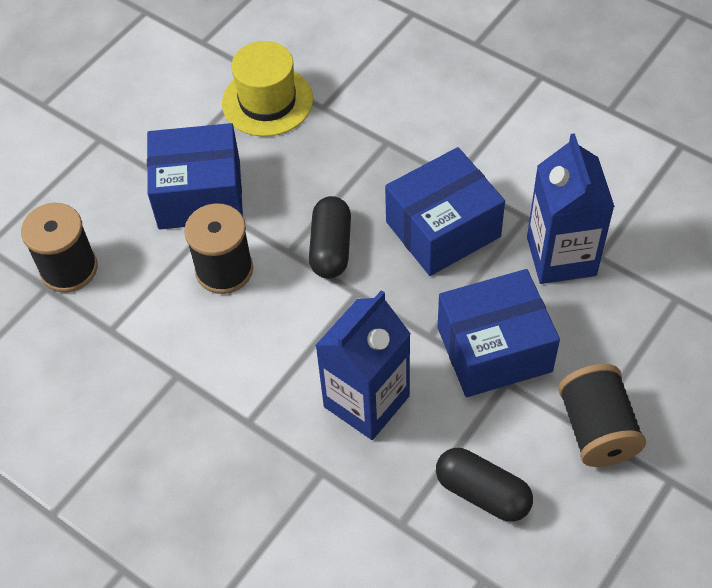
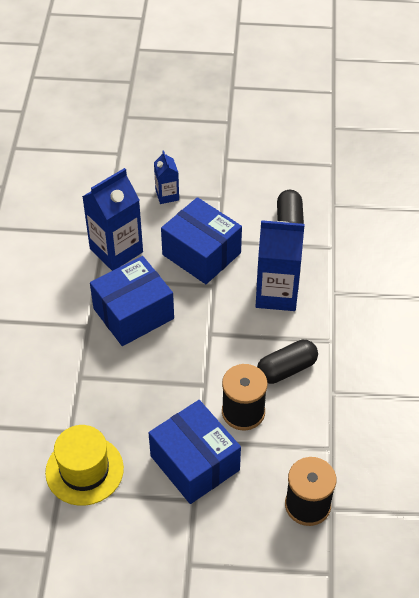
camera: 125 degrees left, 5 degrees down
black capsule [309,196,351,279] -> black capsule moved to [257,340,318,384]
blue box [385,147,505,276] -> blue box turned 60 degrees counterclockwise [90,256,174,346]
black spool [558,364,646,467] -> none
none -> blue carton [154,151,179,204]

